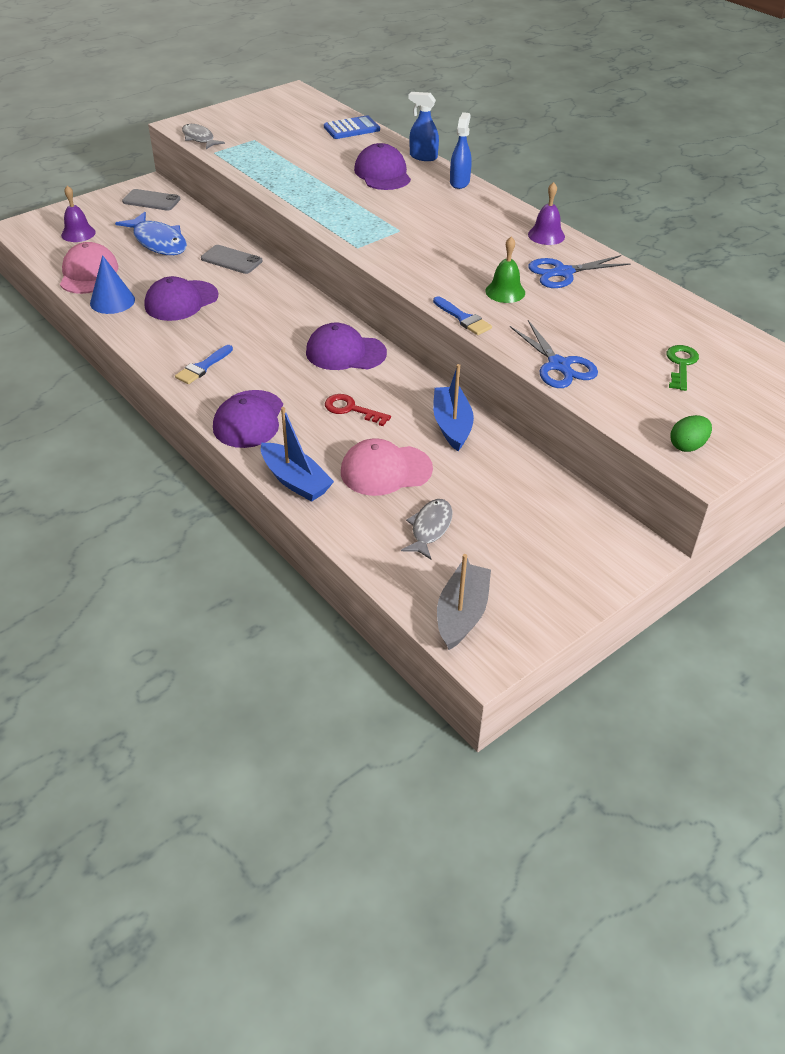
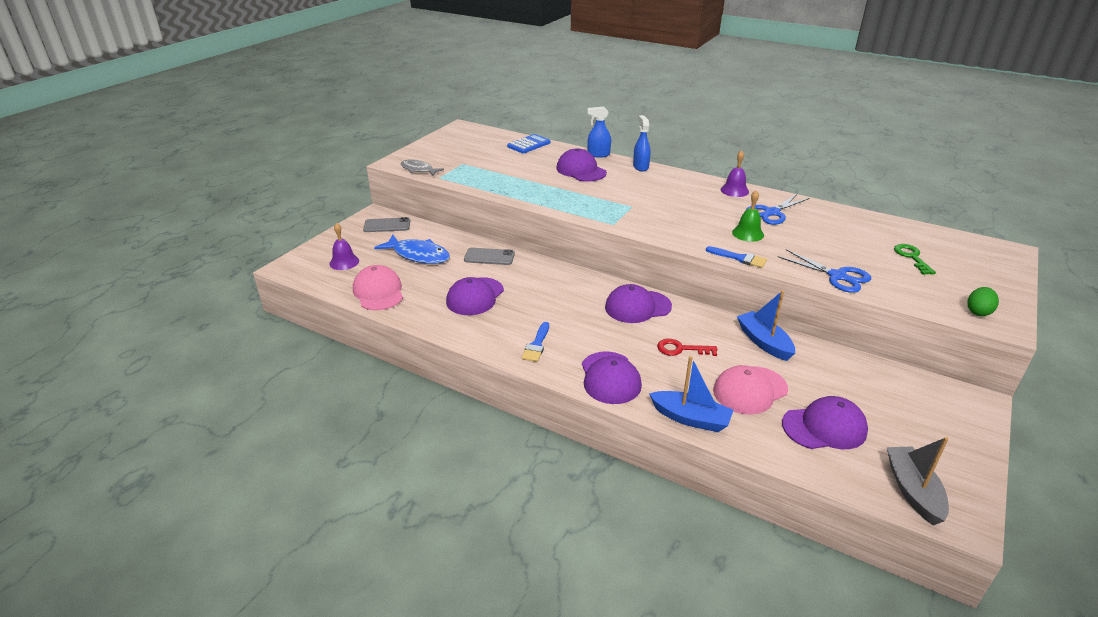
camera: 20 degrees left, 10 degrees down
blue cone [90,255,135,314] -> none
grey fish [401,499,453,559] -> purple cap [782,396,868,449]

